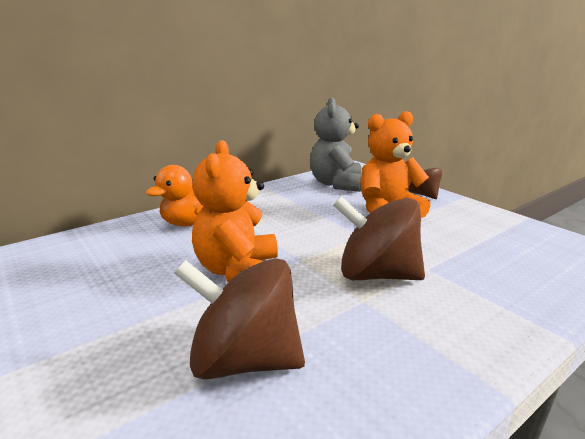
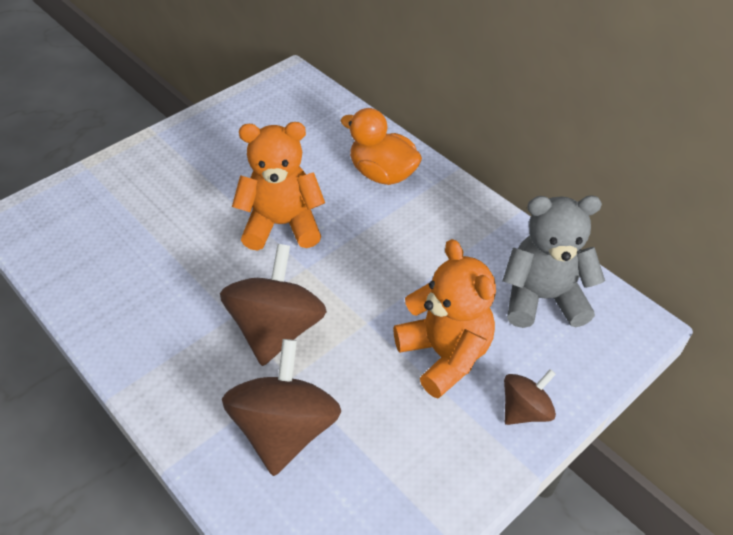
camera: 85 degrees right, 25 degrees up
brown spinning top [174,258,305,380] -> brown spinning top moved to [222,339,341,476]

